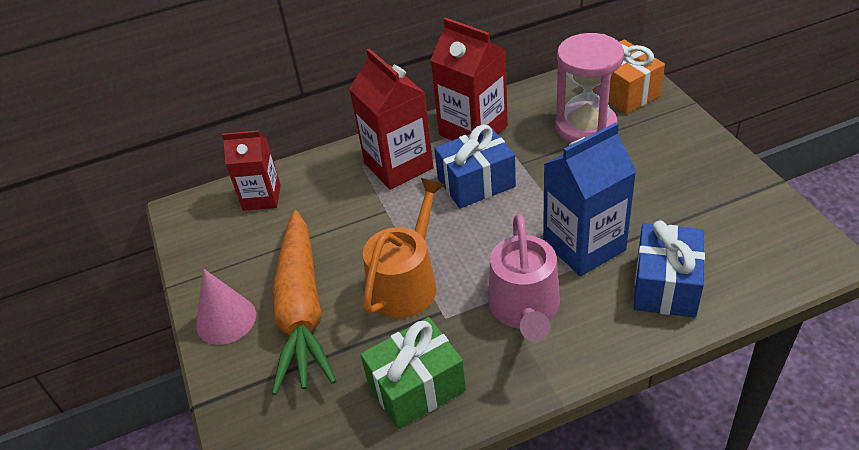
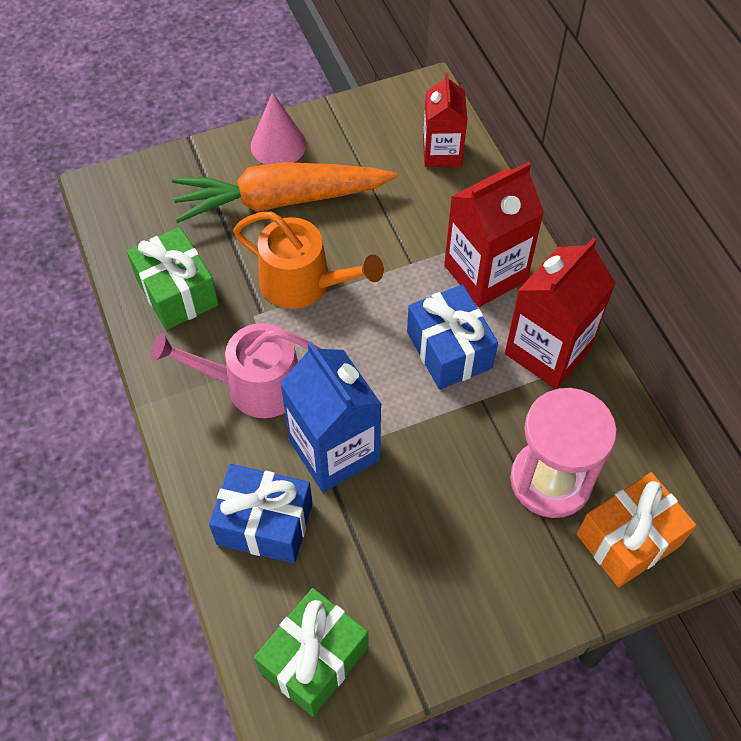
camera: 85 degrees right, 15 degrees up
none -> green gift [254,588,368,717]

